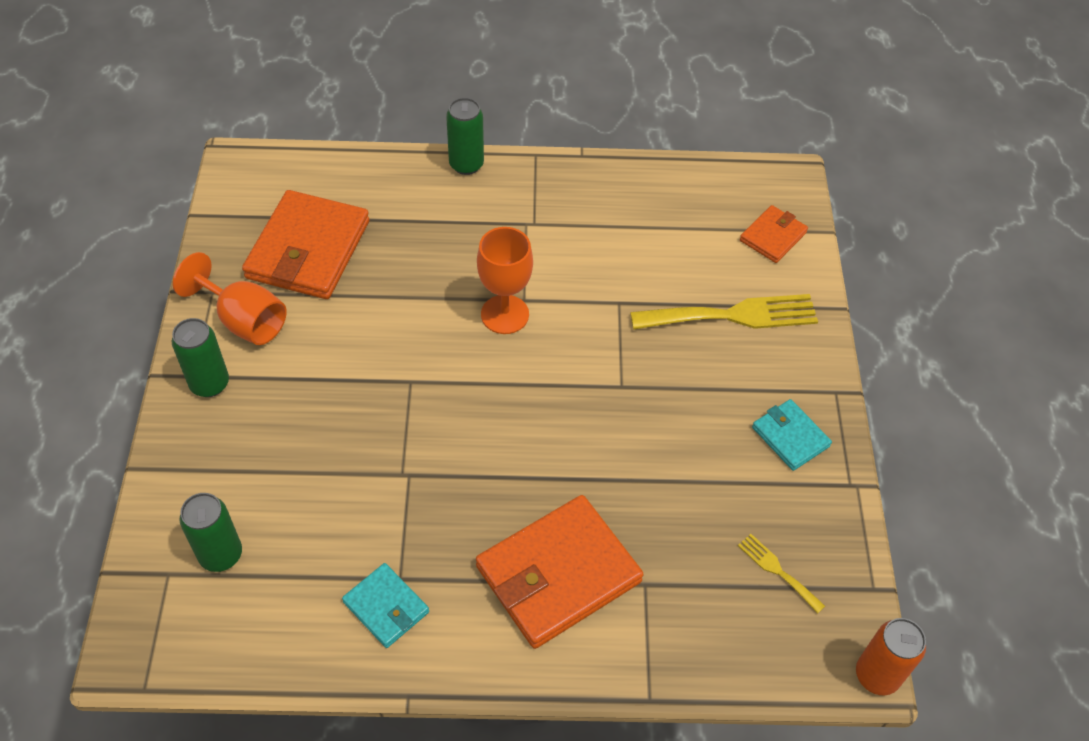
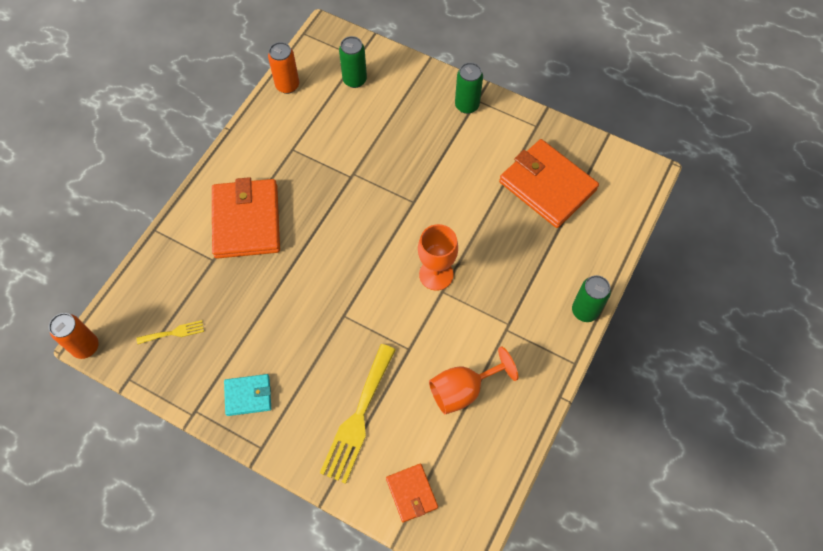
camera: 120 degrees right, 10 degrees up
orange goblet [173,252,287,345] -> orange goblet moved to [429,346,518,414]
turquoise wallet [342,563,429,648] -> none
none -> orange can [268,42,299,94]

